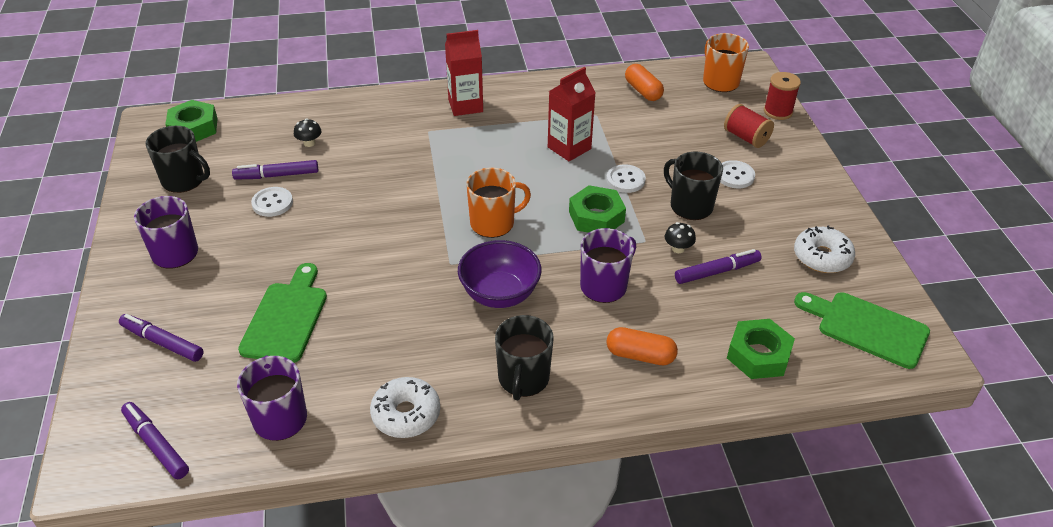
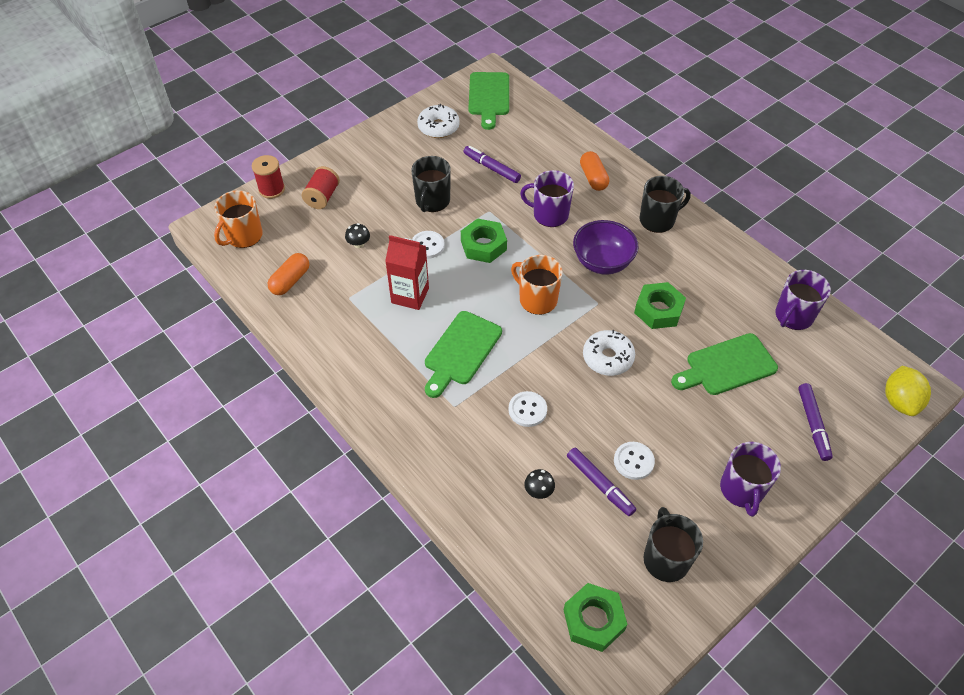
camera: 120 degrees left, 10 degrees up
purple marker [121,402,189,479] -> none
white donut [370,377,440,438] -> white donut moved to [583,330,635,376]
red carton [445,30,483,116] -> none
black mushroom [665,222,696,253] -> black mushroom moved to [345,223,370,248]
white button [720,160,755,188] -> white button moved to [509,391,547,427]
green nut [727,319,795,379] -> green nut moved to [634,282,686,329]
none -> green cutting board [425,311,502,398]
none -> yellow lemon [885,366,931,416]

